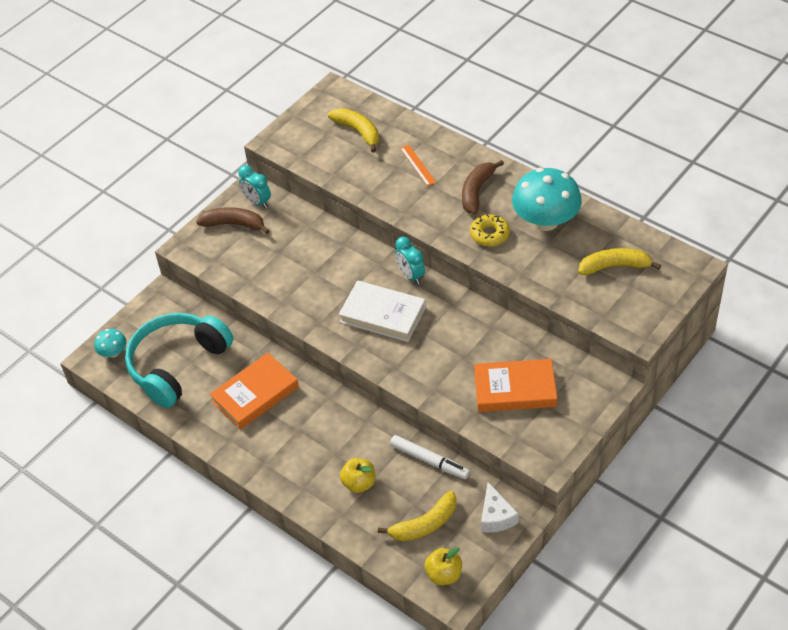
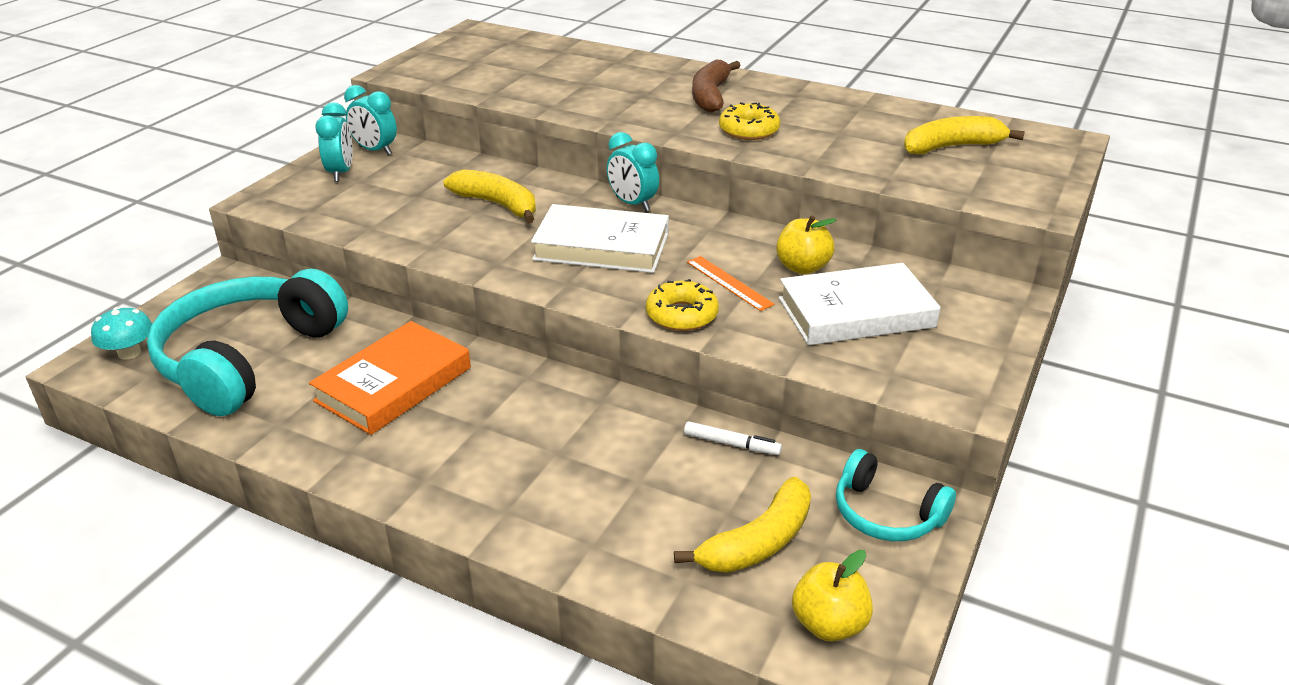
camera: 15 degrees left, 15 degrees down
brown banana [196,207,270,234] -> turquoise clock [315,102,353,182]
yellow banana [328,108,379,153] -> yellow banana moved to [444,169,536,223]
yellow apple [340,458,376,493] -> yellow apple moved to [776,216,836,274]
white marker [390,435,470,479] -> white marker [684,421,782,455], size x0.62
orange ruler [400,145,436,186] -> orange ruler moved to [687,256,775,311]
orange book [474,359,557,412] -> white book [779,263,941,345]
white cheese [481,482,519,532] -> turquoise headphones [836,449,956,541]
turquoise mushroom [512,168,582,231] -> none
none -> yellow donut [646,279,719,331]

